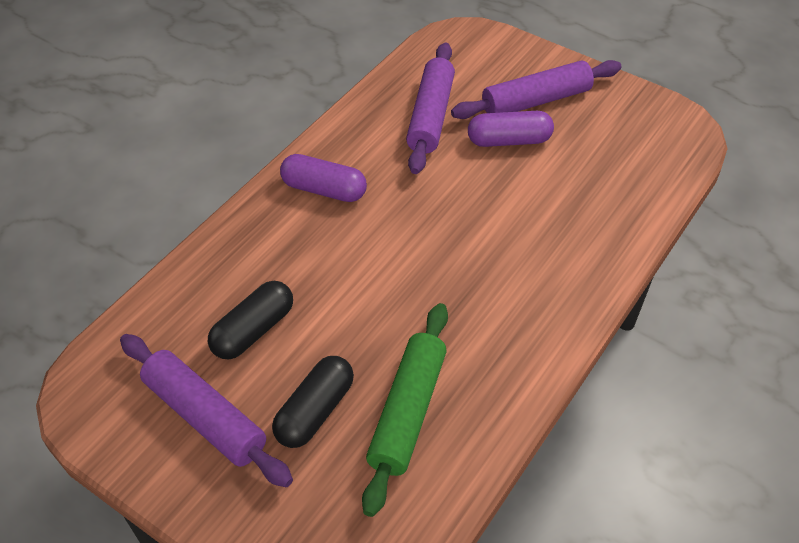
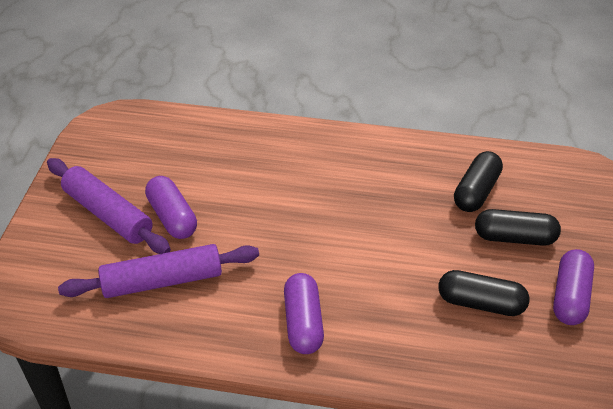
camera: 115 degrees left, 5 degrees down
purple rolling pin [120,334,293,488] -> purple capsule [553,249,594,325]
green rolling pin [362,303,448,517] -> black capsule [454,151,503,212]

